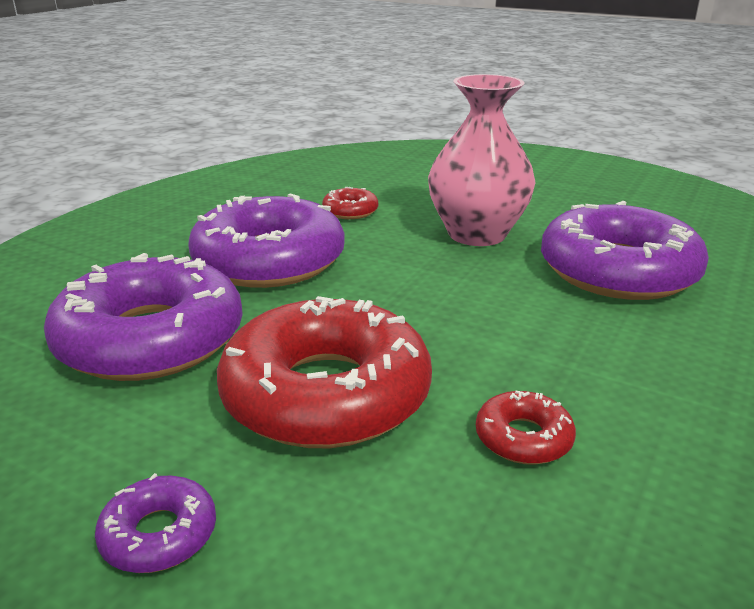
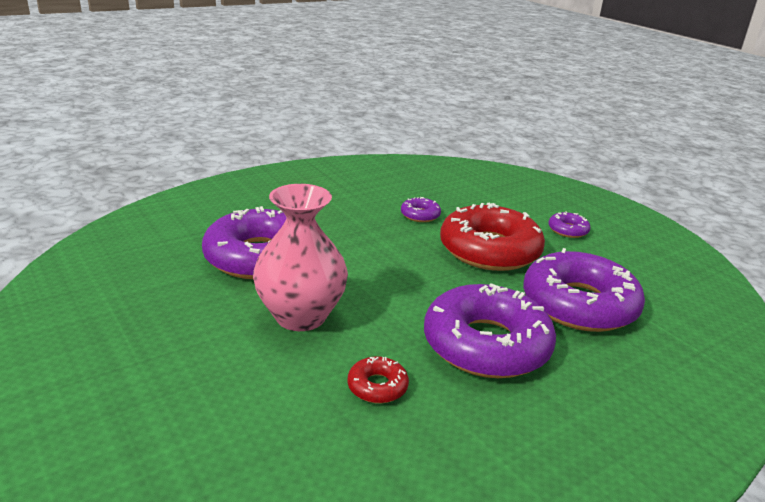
camera: 155 degrees left, 0 degrees up
red donut [476,391,576,465] -> purple donut [401,197,441,222]

